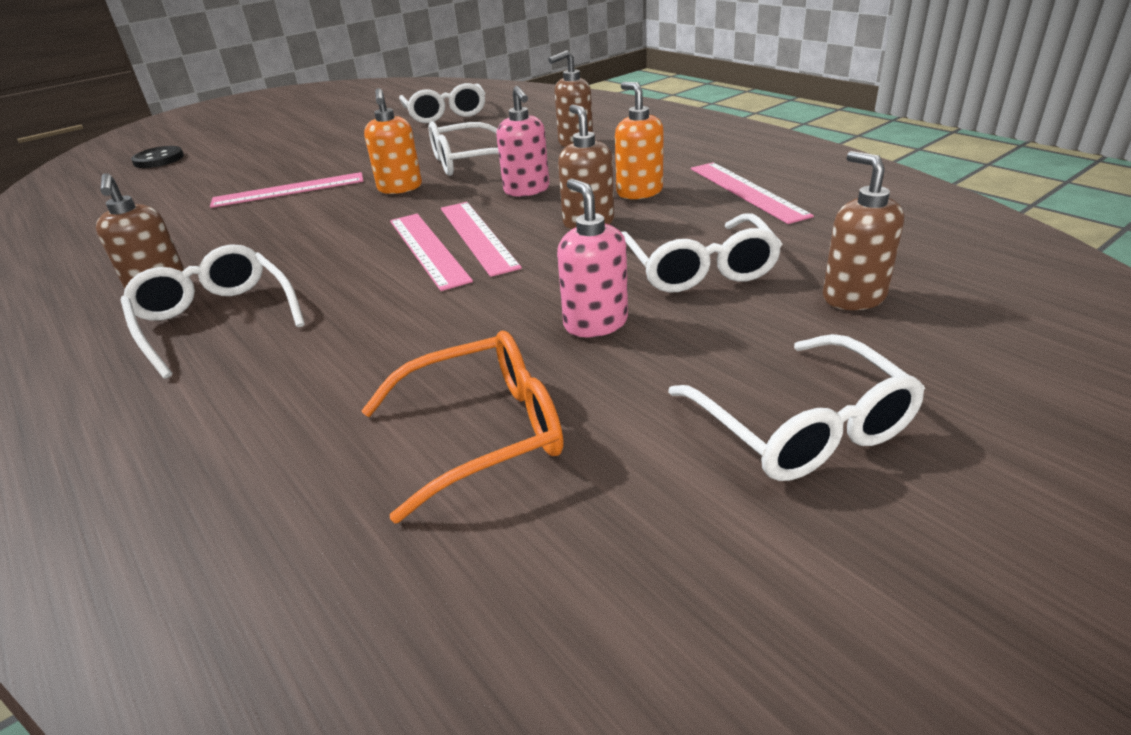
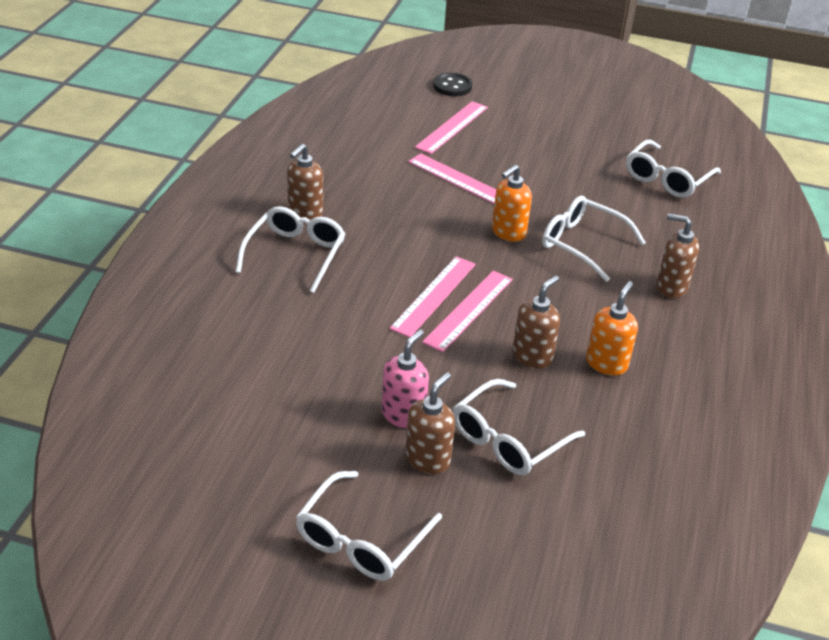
camera: 50 degrees right, 5 degrees up
orange glasses [361,331,563,524] -> none
pink soap dispenser [496,86,550,197] -> none
pink ruler [691,162,814,224] -> pink ruler moved to [415,101,488,154]
brown soap dispenser [823,151,904,310] -> brown soap dispenser moved to [405,372,455,474]

